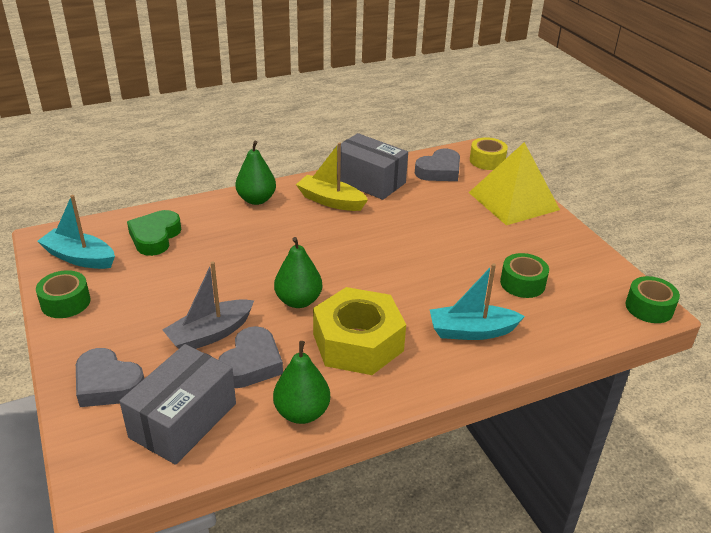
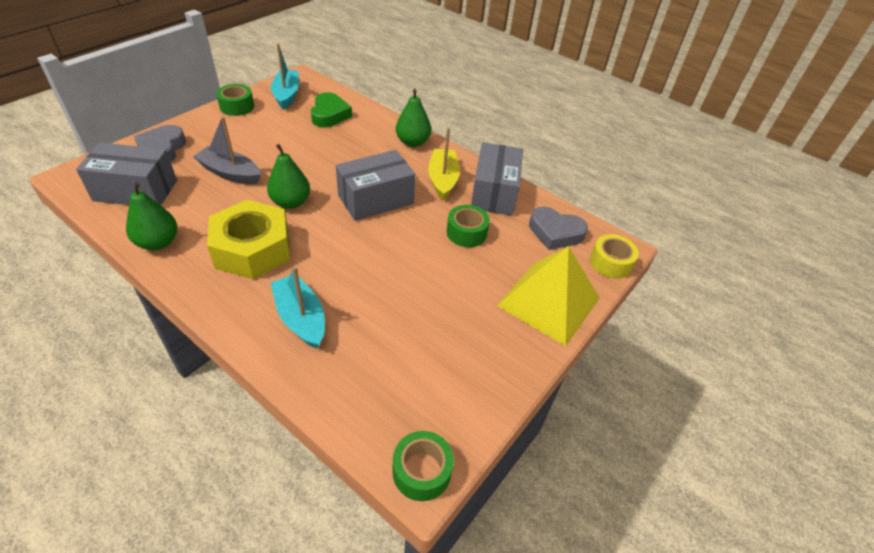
camera: 60 degrees right, 10 degrees up
green heart [127,210,181,256] -> green heart turned 105 degrees clockwise [311,92,352,128]
grey heart [218,326,283,388] -> none
green tape [500,253,549,298] -> green tape moved to [447,205,490,247]
none -> grey box [336,150,415,221]

